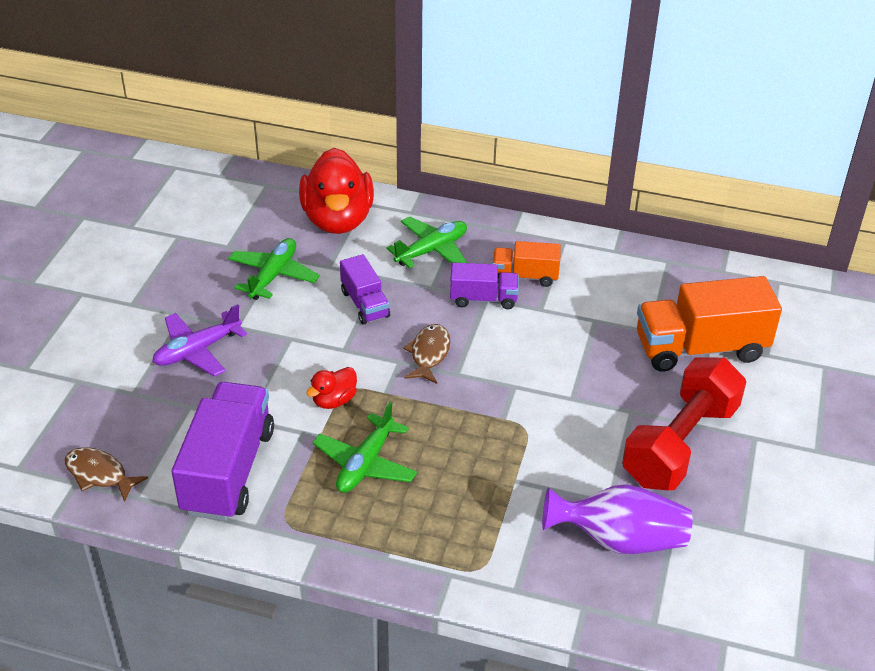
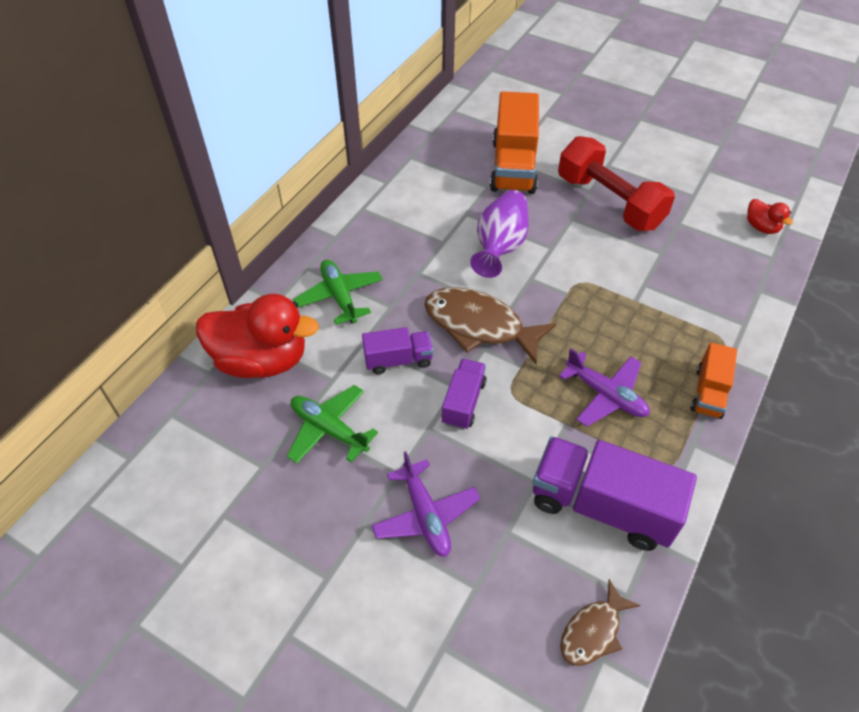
camera: 75 degrees left, 10 degrees up
red duck [307,367,357,409] -> red duck moved to [747,199,793,234]
green plane [313,401,417,493] -> purple plane [559,348,650,427]
brown fish [403,324,450,384] -> brown fish [424,287,556,364], size x1.78
purple truck [450,263,519,309] -> purple truck moved to [441,359,487,430]
orange truck [493,241,561,287] -> orange truck moved to [691,342,737,419]
purple vase [542,484,693,554] -> purple vase moved to [470,190,529,278]

